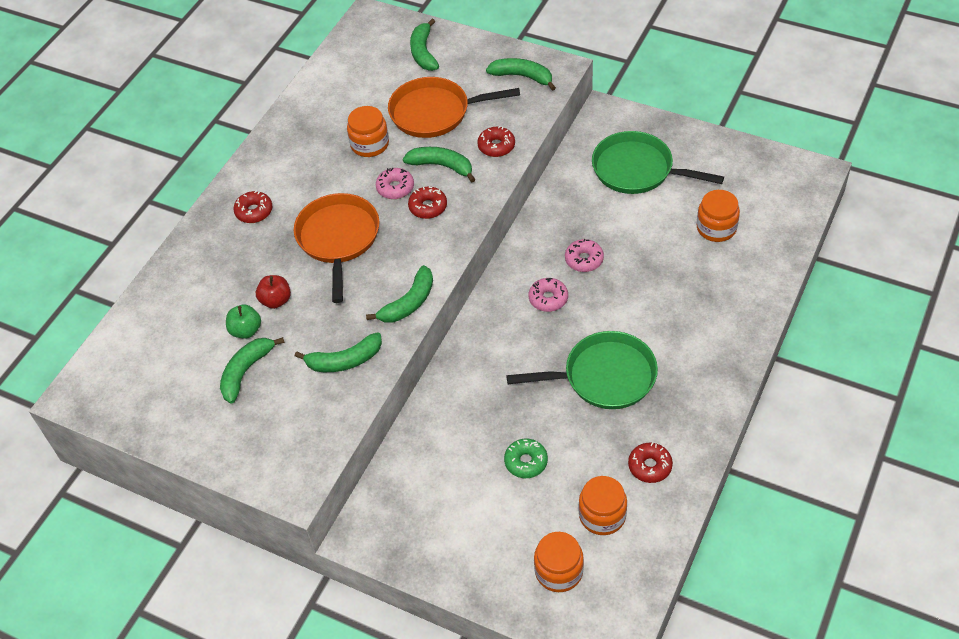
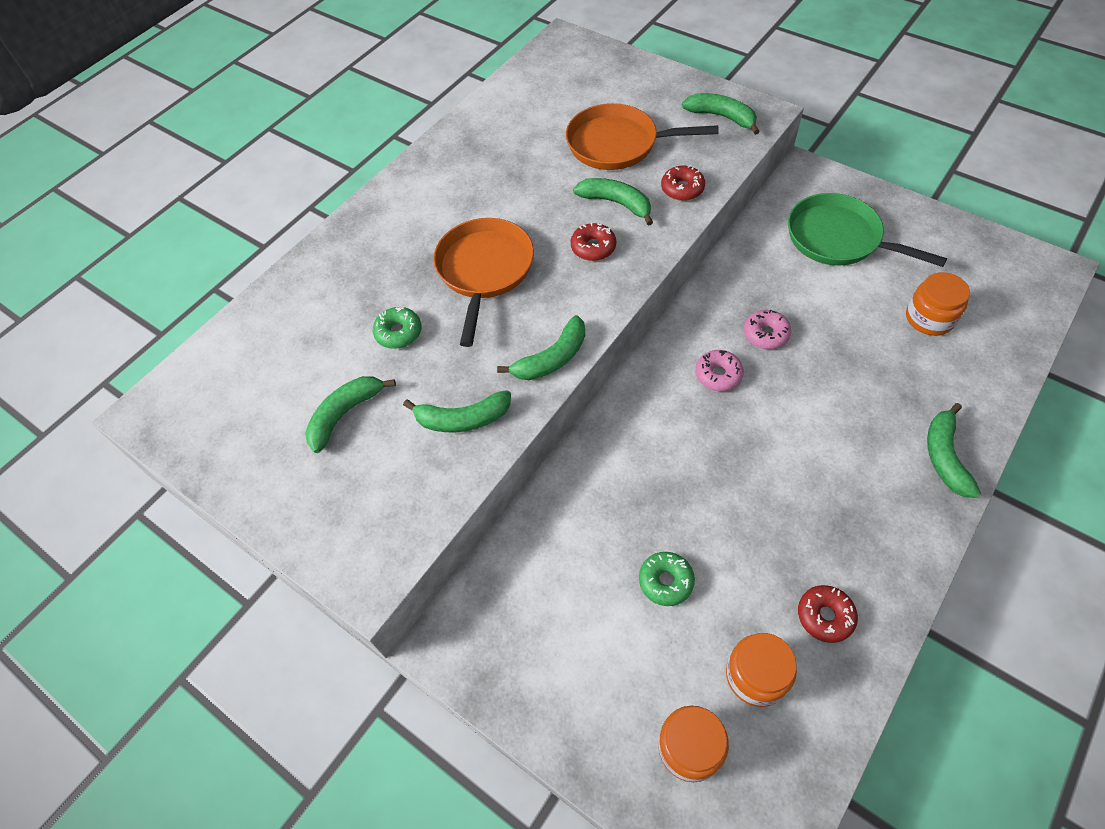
camera: 10 degrees right, 5 degrees up
green apple [226,305,261,338] -> none
red donut [233,190,272,223] -> none
red apple [256,275,291,309] -> green donut [373,307,421,349]
orange jar [347,106,389,157] -> none
pink donut [376,168,414,199] -> none
green banana [410,19,439,71] -> green banana moved to [927,403,981,498]
green pan [506,331,658,409] -> none

